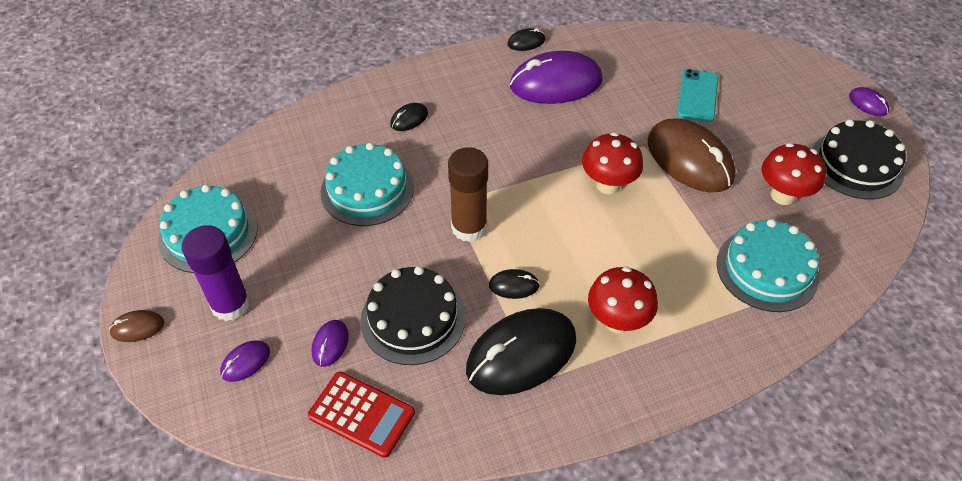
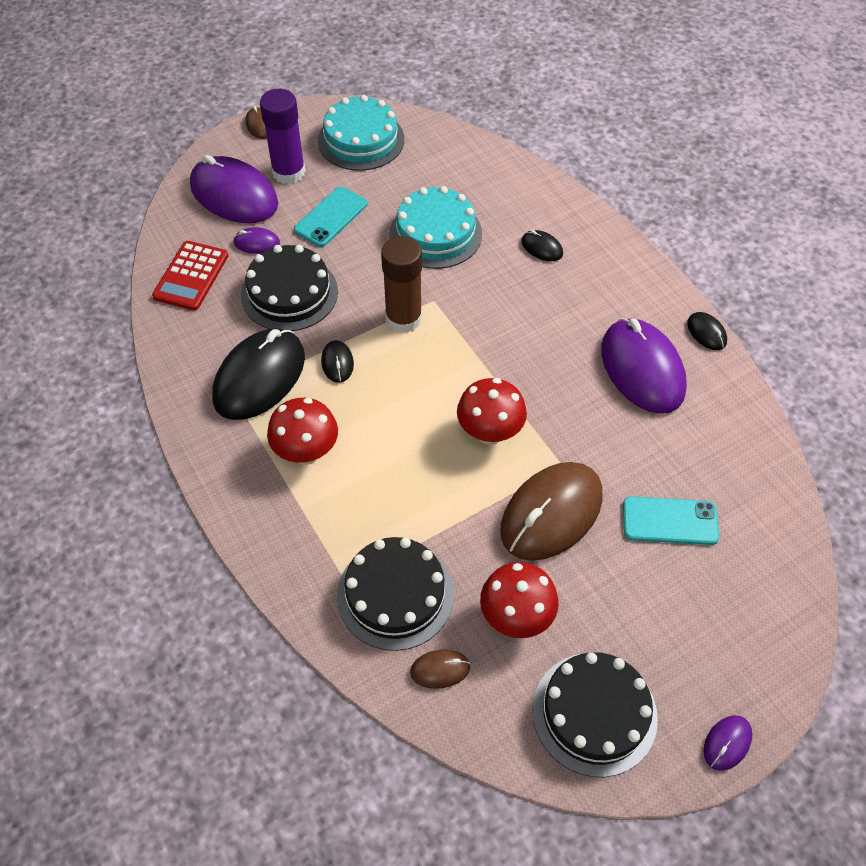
camera: 80 degrees right, 5 degrees up
purple mouse [220,340,270,382] -> purple mouse [190,155,278,223], size x2.28
black mouse [466,308,576,395] -> black mouse turned 75 degrees clockwise [212,329,305,420]
turquoise cake [716,219,819,312] -> black cake [337,537,454,651]
none -> turquoise phone [294,187,368,247]
none -> brown mouse [410,649,470,689]

